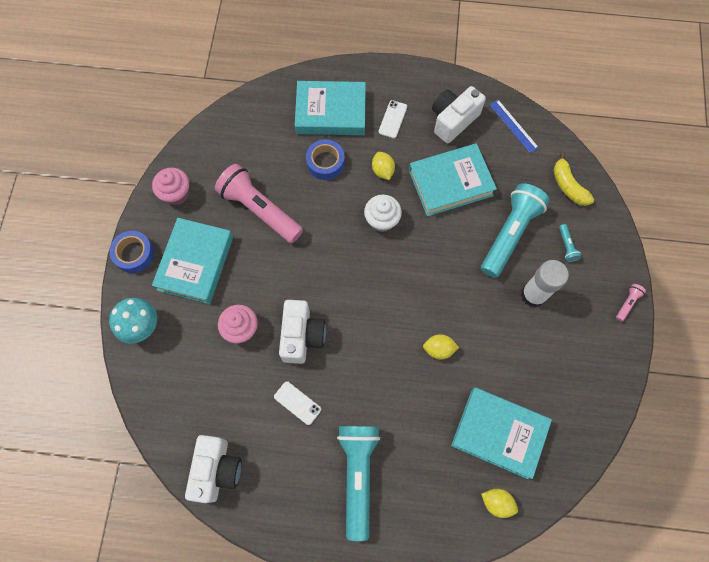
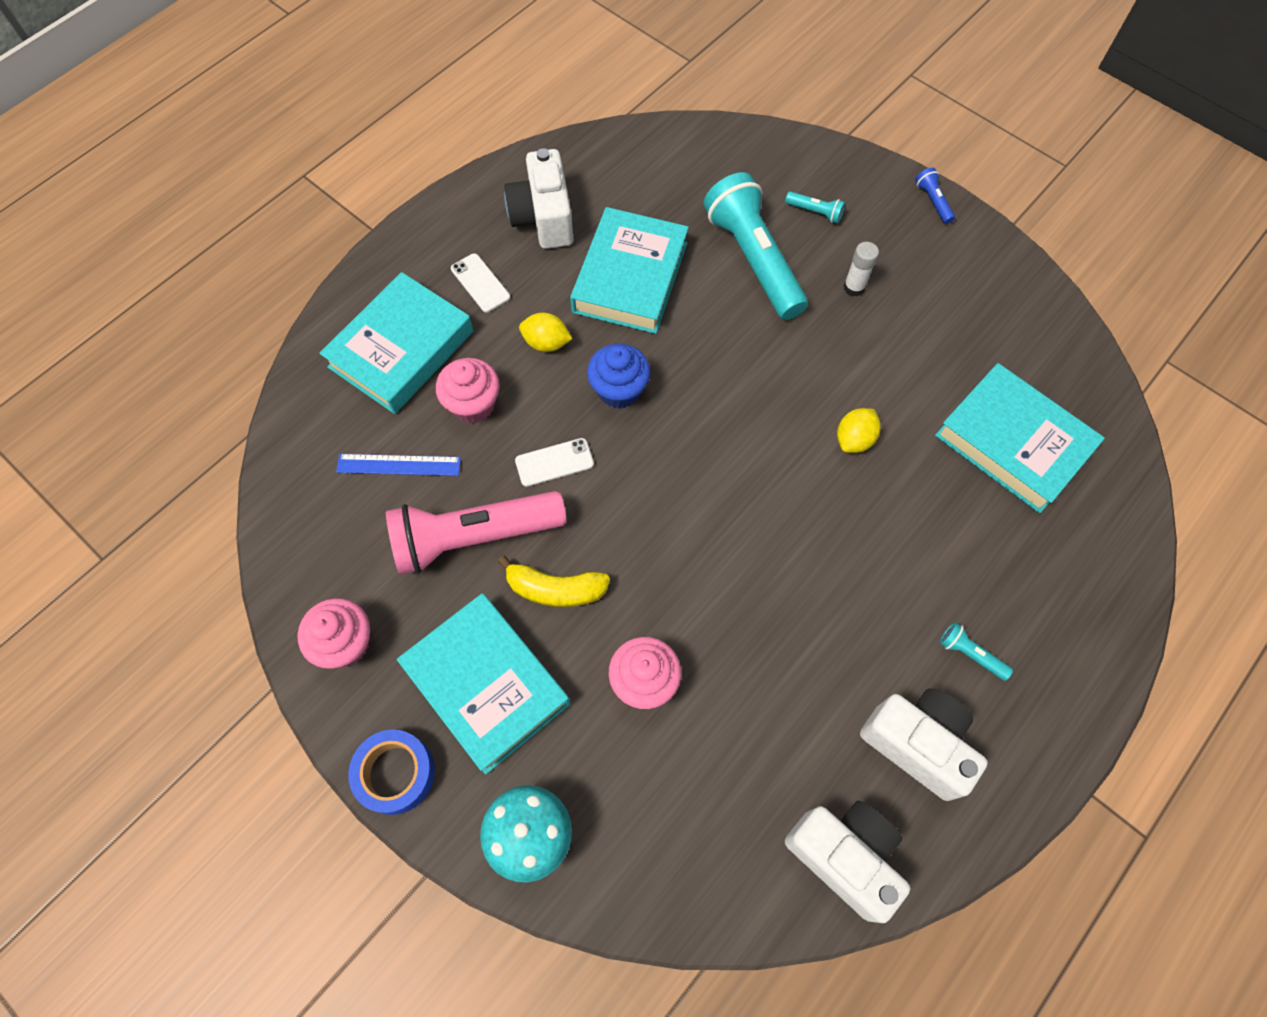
camera: 55 degrees left, 5 degrees down
white phone [274,381,321,425] -> white phone moved to [515,438,594,487]
white camera [279,300,326,364] -> white camera moved to [860,688,988,801]
blue tape [306,139,345,180] -> pink cupcake [436,358,500,423]
turquoise flashlight [337,426,380,541] -> turquoise flashlight [939,622,1013,681], size x0.40
white cupcake [364,195,402,232] -> blue cupcake [587,343,651,409]
turquoise book [451,387,552,479] -> turquoise book turned 75 degrees clockwise [935,363,1105,513]
yellow lemon [481,489,518,518] -> none
blue ruler [489,100,539,153] -> blue ruler moved to [336,454,461,476]
white glue stick [521,260,569,307] -> white glue stick [844,242,879,296], size x0.54
yellow banana [553,153,594,206] -> yellow banana moved to [498,556,610,607]
pink flashlight [616,284,646,322] -> blue flashlight [915,167,955,224]

